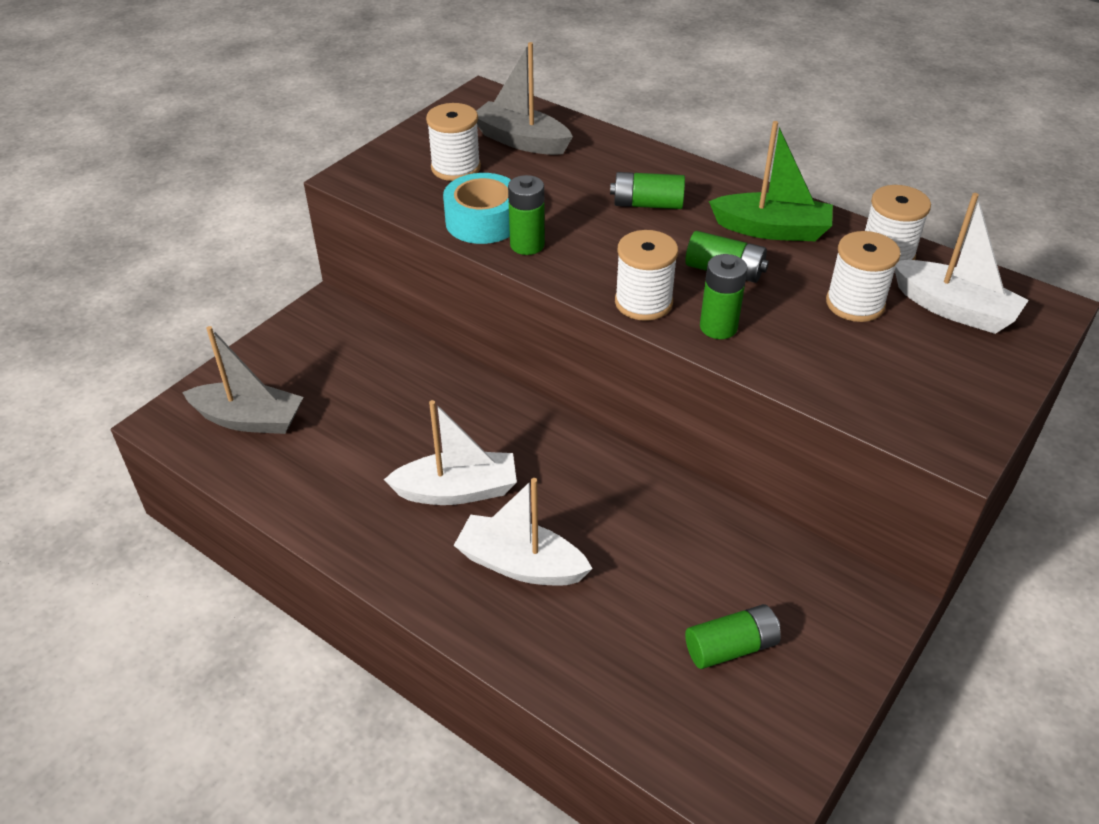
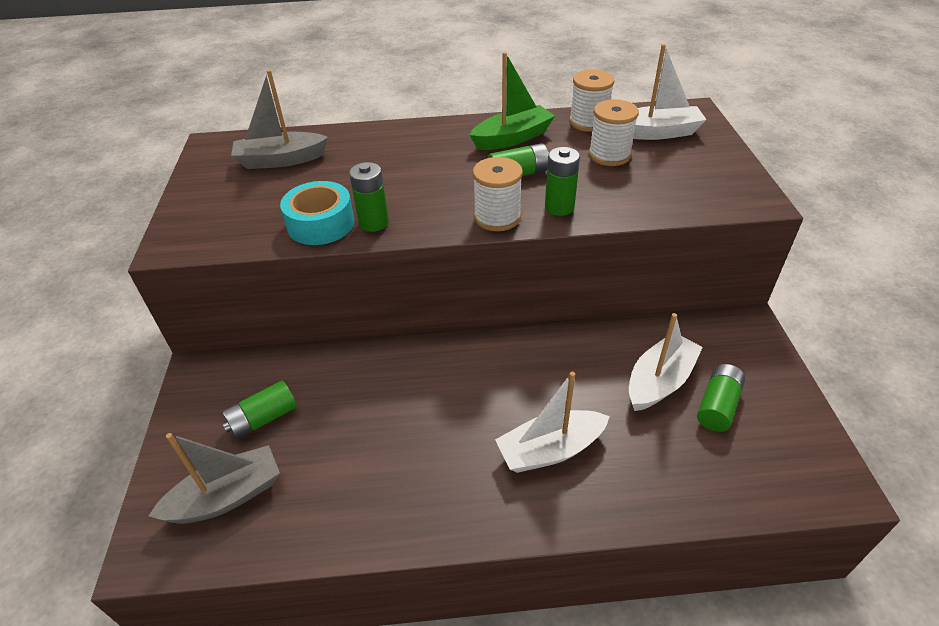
camera: 40 degrees left, 0 degrees up
white boat [384,400,517,505] -> white boat moved to [629,313,703,411]
white spool [426,103,481,181] -> none
green battery [610,172,685,209] -> green battery moved to [222,381,297,439]

